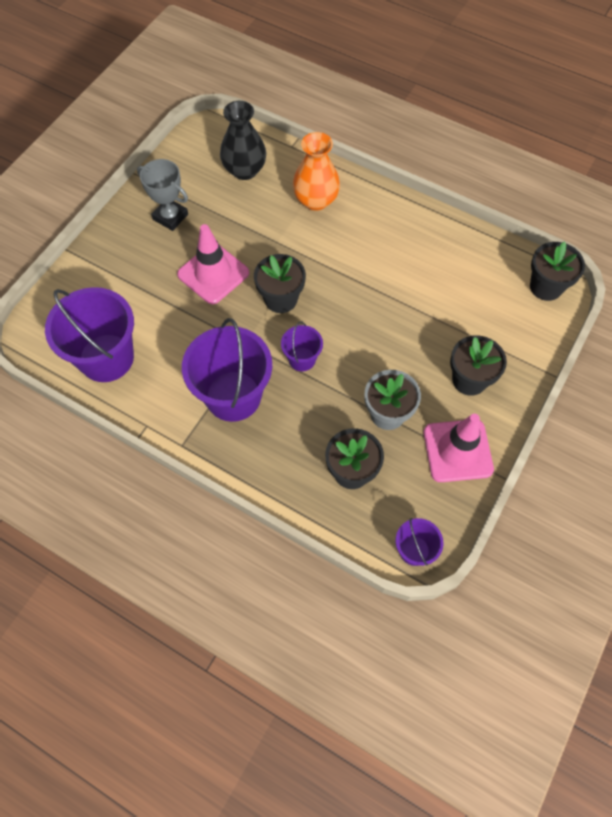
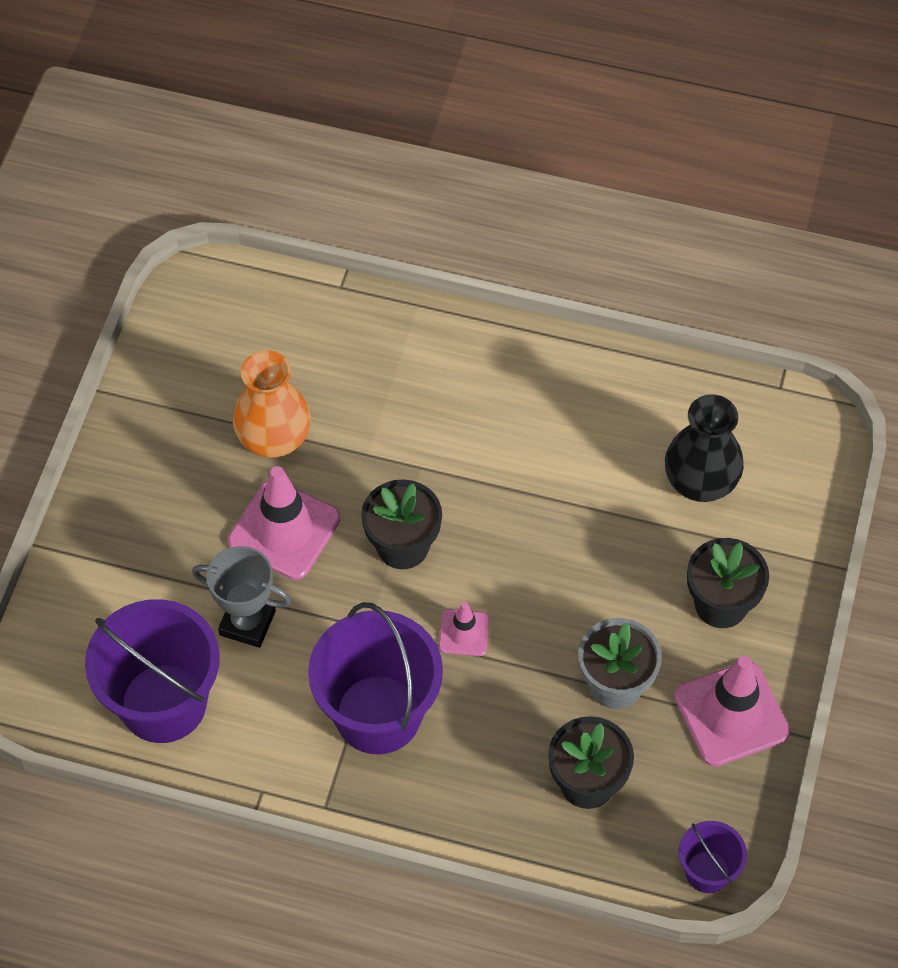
camera: 15 degrees left, 5 degrees down
grey trophy [137,159,188,231] -> grey trophy moved to [192,546,291,648]
black vase [220,101,266,180] -> black vase moved to [665,395,744,502]
purple bucket [281,322,323,371] -> pink traffic cone [439,602,490,656]
orange vase [293,132,340,211] -> orange vase moved to [233,350,311,458]
black flower pot [530,242,585,301] -> none

